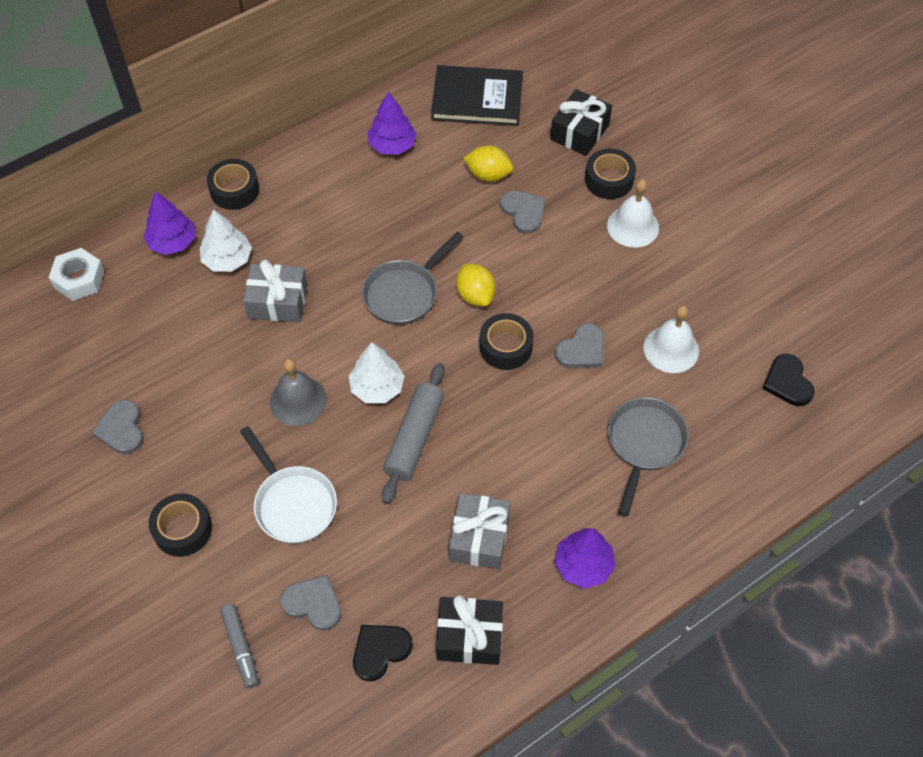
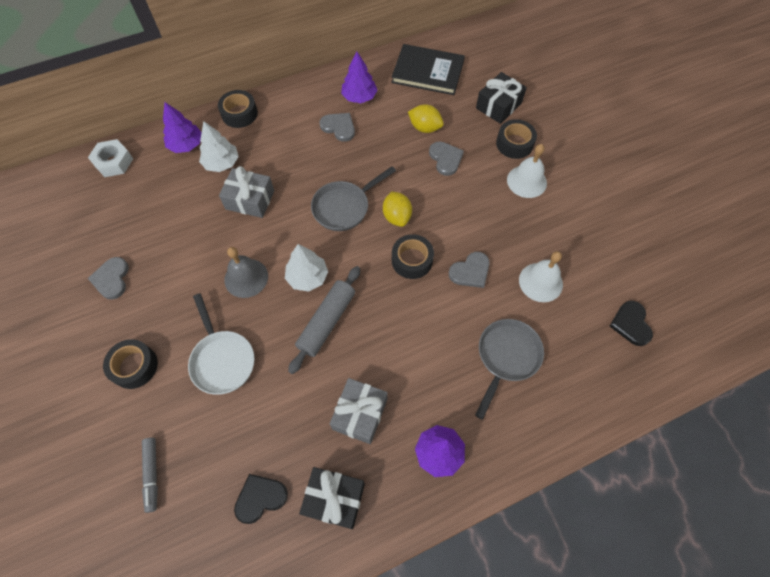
camera: 10 degrees right, 5 degrees up
grey heart [280,575,341,631] -> grey heart moved to [319,113,355,142]

